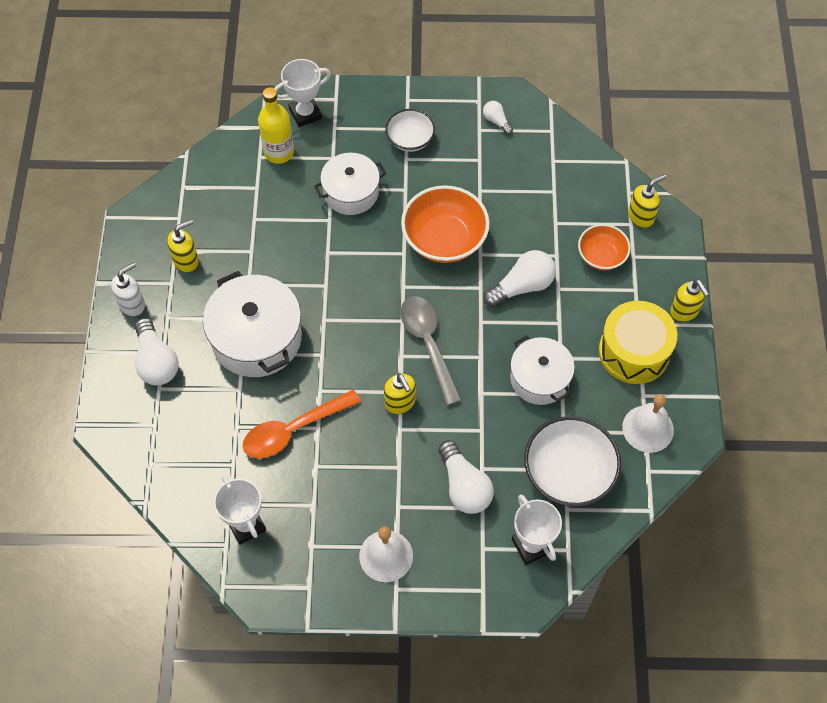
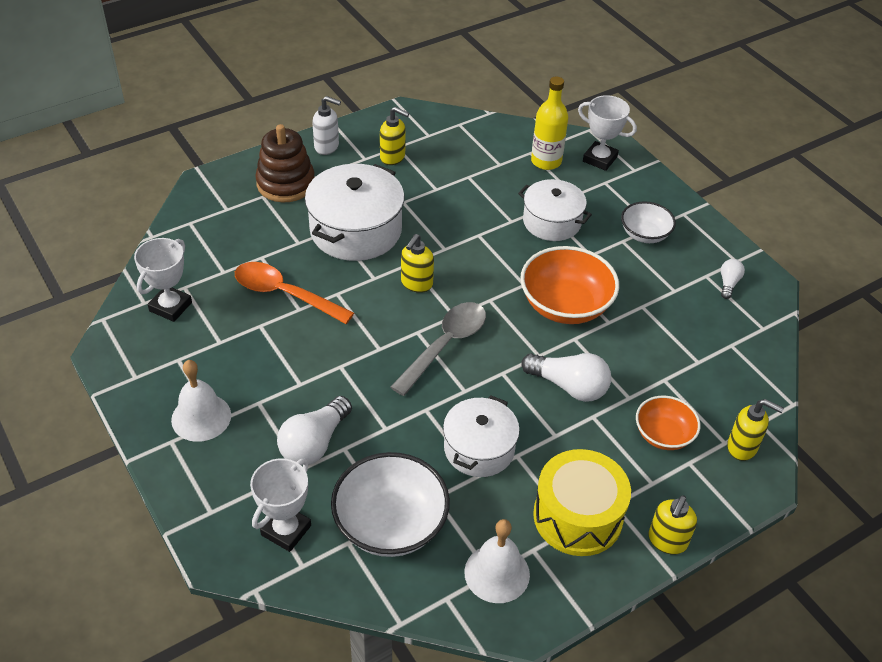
camera: 55 degrees right, 15 degrees down
white light bulb [135,318,179,385] -> brown stacking toy [255,124,315,202]
yellow soap dispenser [384,373,416,414] -> yellow soap dispenser moved to [401,234,434,293]

